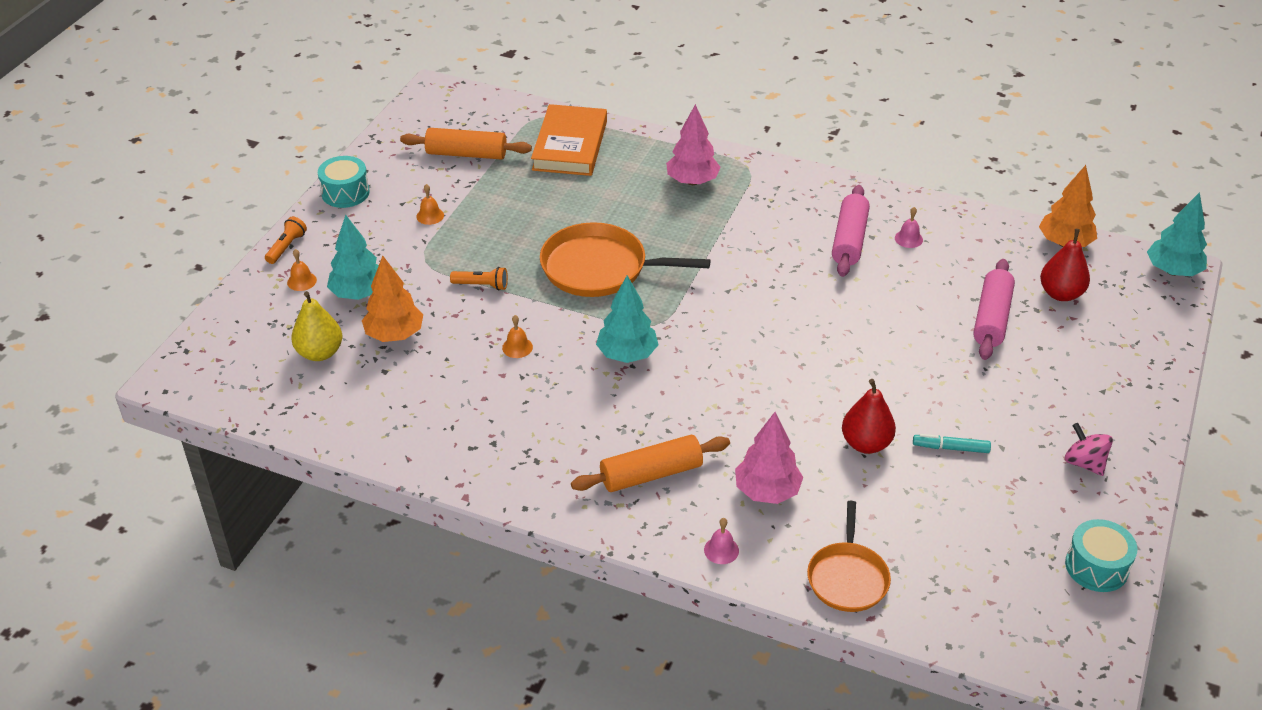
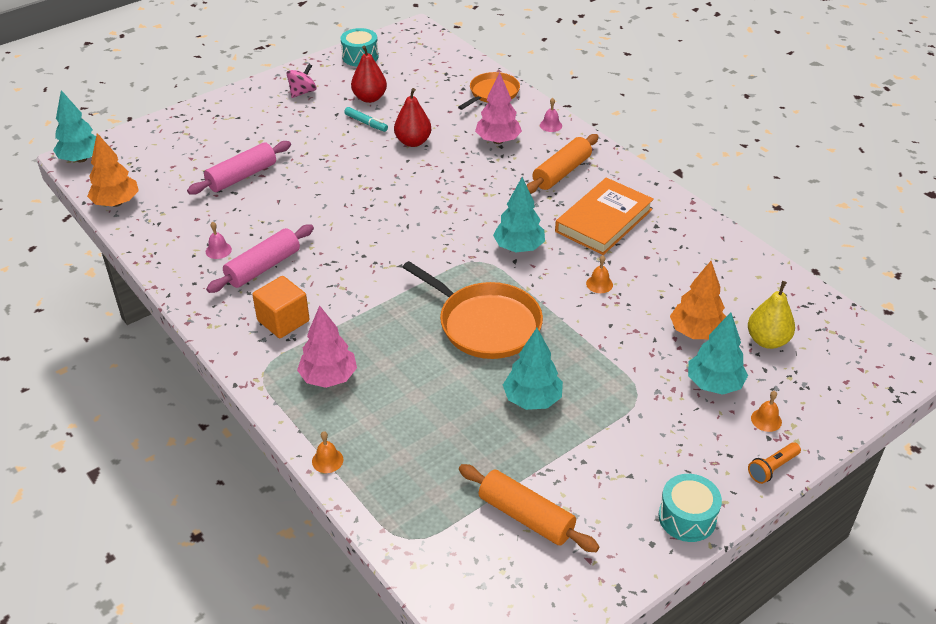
camera: 150 degrees left, 0 degrees up
orange bell [416,184,444,225] -> orange bell moved to [312,431,344,473]
orange flashlight [450,267,508,290] -> none
orange book [531,104,607,176] -> orange book moved to [555,178,654,255]
orange rolling pin [571,435,730,492] -> orange rolling pin turned 60 degrees counterclockwise [526,134,599,194]
red pear [1040,229,1090,301] -> red pear moved to [351,46,387,103]
pink spinning top [1065,423,1113,476] -> pink spinning top turned 135 degrees counterclockwise [286,64,316,98]
none -> orange cube [252,276,310,338]
none -> turquoise tree [503,328,563,410]

